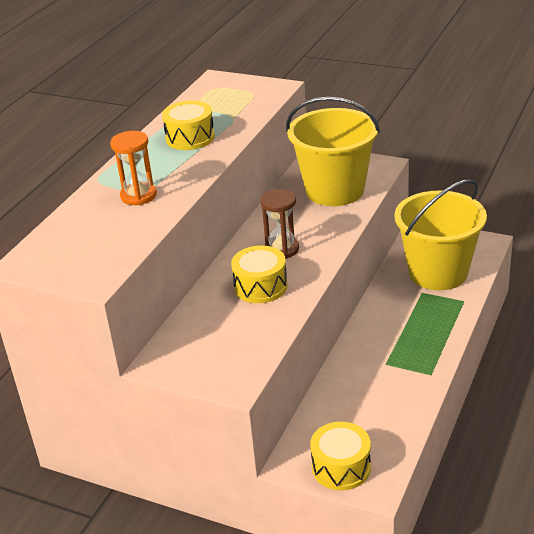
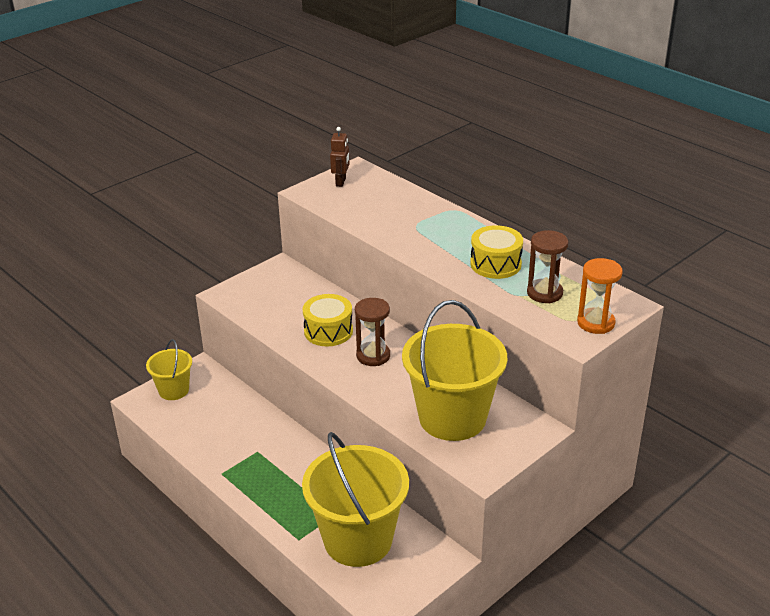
camera: 110 degrees right, 0 degrees up
orange hourglass [110,131,157,205] -> orange hourglass moved to [577,258,623,334]
yellow drum [310,422,371,490] -> yellow bucket [146,339,192,400]
none -> brown robot [330,127,349,187]
none -> brown hourglass [527,230,568,303]

